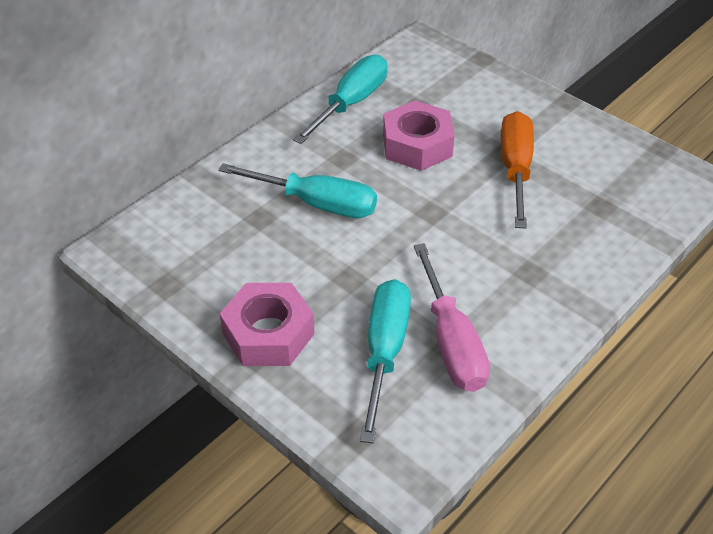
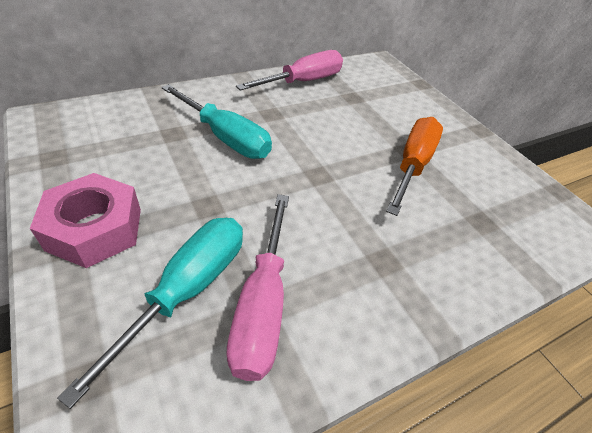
camera: 15 degrees right, 0 degrees up
turquoise screwdriver [293,55,387,144] -> pink screwdriver [236,50,343,91]
pink nut [383,100,455,171] -> none

